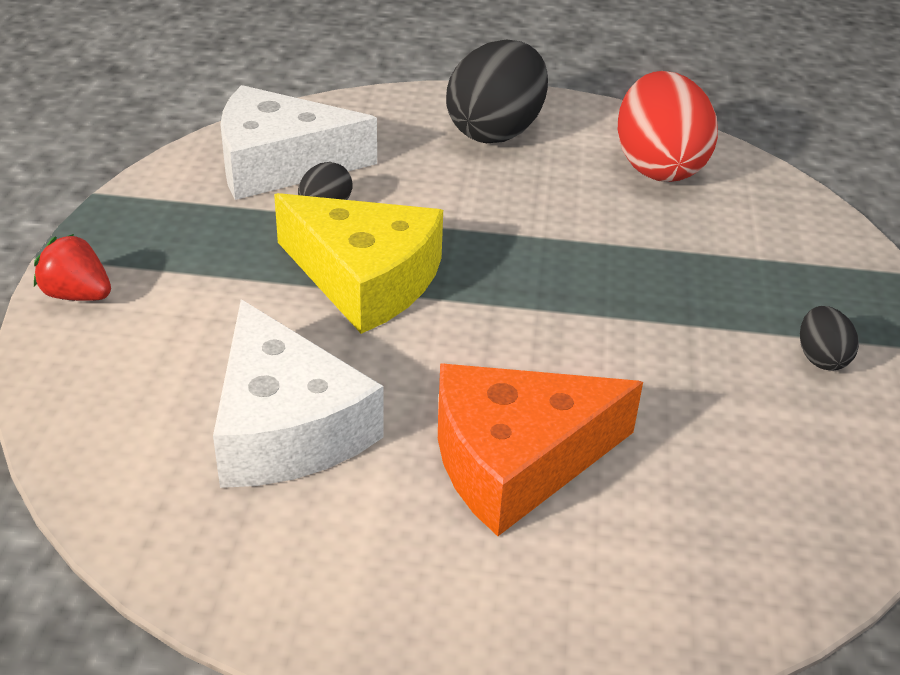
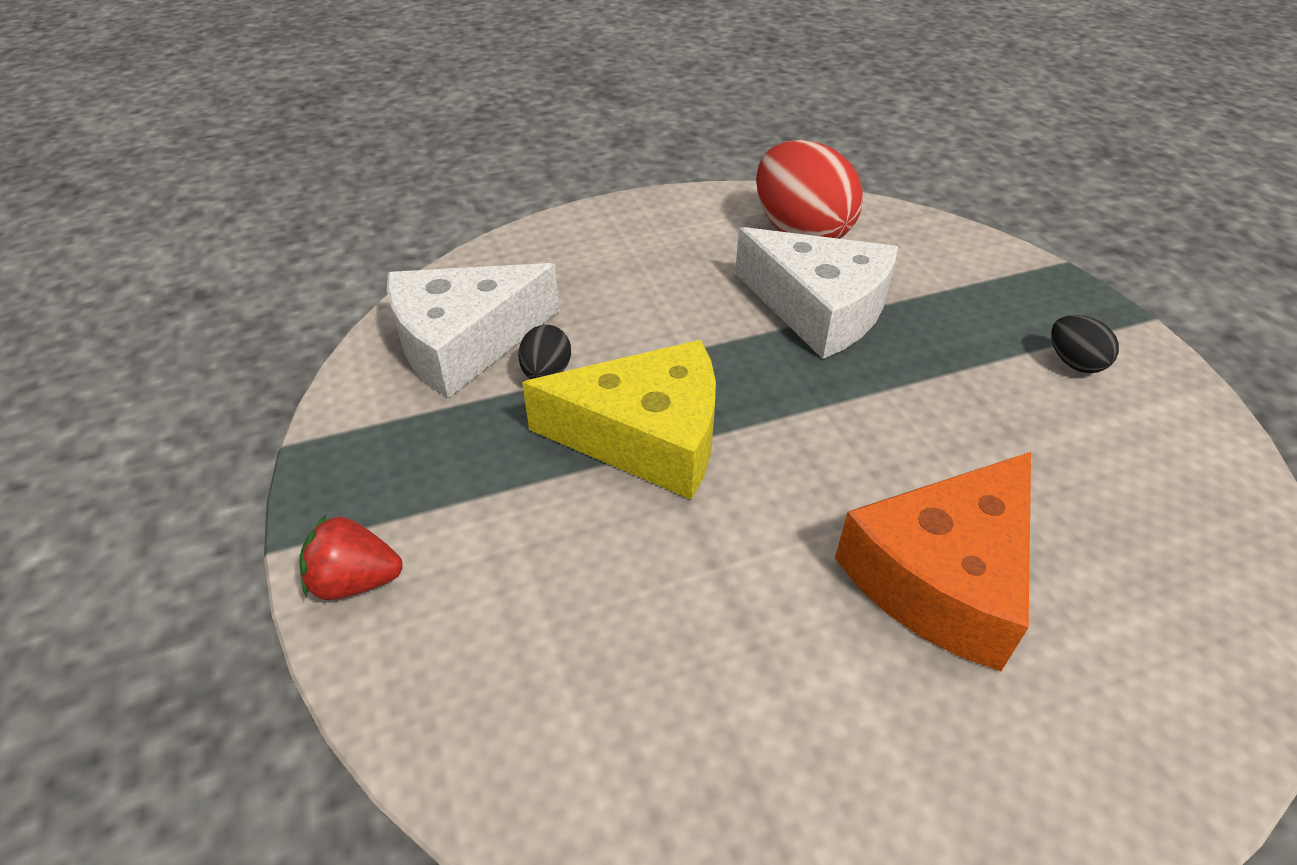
camera: 25 degrees left, 5 degrees up
white cheese [213,299,384,488] -> white cheese moved to [735,227,898,359]
black egg [446,39,548,143] -> none

